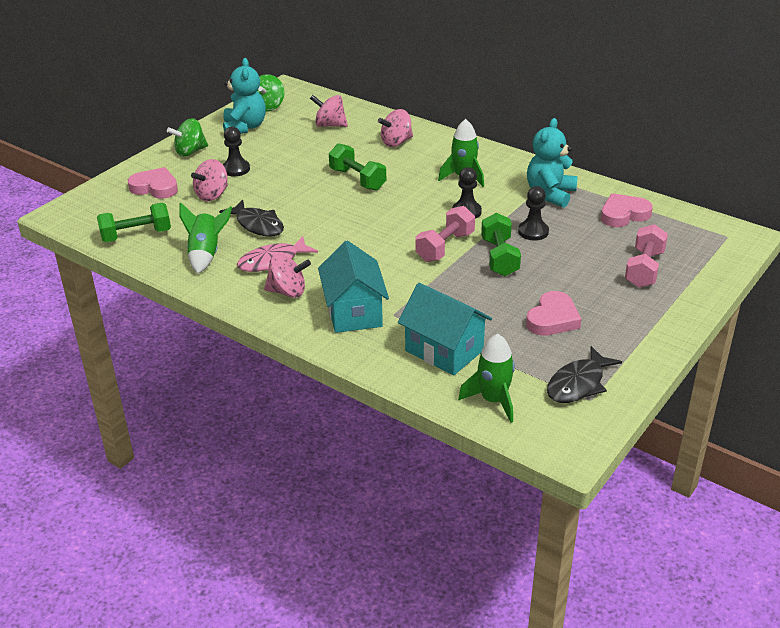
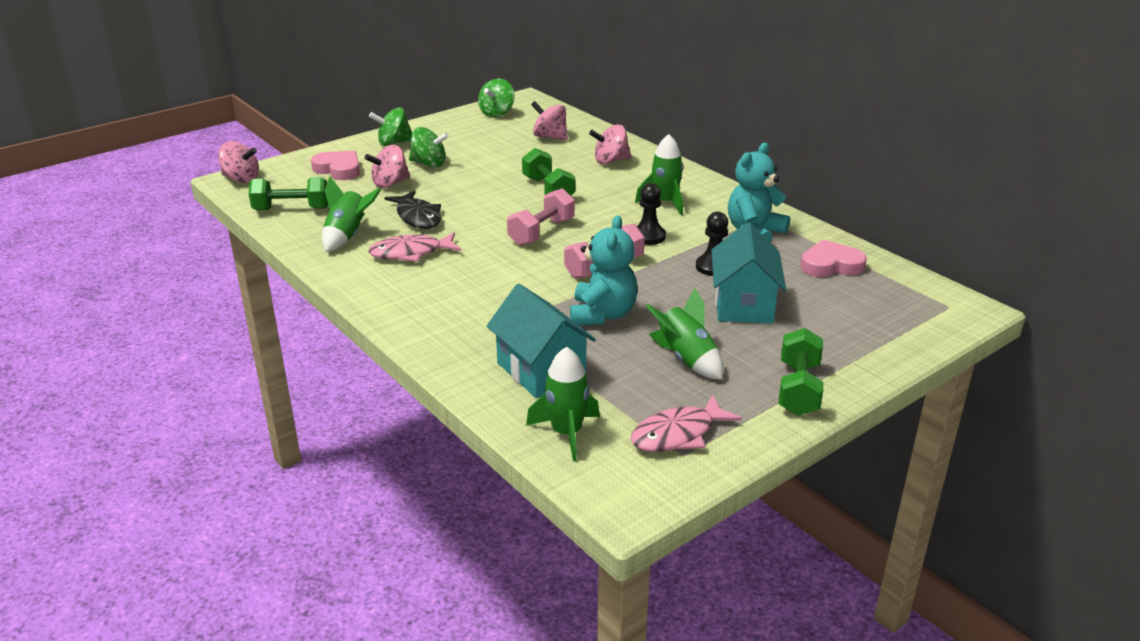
camera: 15 degrees right, 5 degrees down
turquoise teddy bear [223,58,266,134] -> turquoise teddy bear moved to [570,215,638,325]
black pawn [223,127,250,176] -> green spinning top [409,127,449,167]
pink spinning top [264,254,311,298] -> pink spinning top moved to [218,141,259,183]
turquoise house [318,241,389,333] -> turquoise house moved to [711,222,786,324]
green dumbbell [481,213,521,276] -> green dumbbell moved to [779,328,823,416]
pink heart [526,291,581,336] -> green rocket [646,288,723,380]
black fish [547,346,622,403] -> pink fish [631,394,742,452]
pink dumbbell [625,224,668,288] -> pink dumbbell moved to [507,188,575,246]

